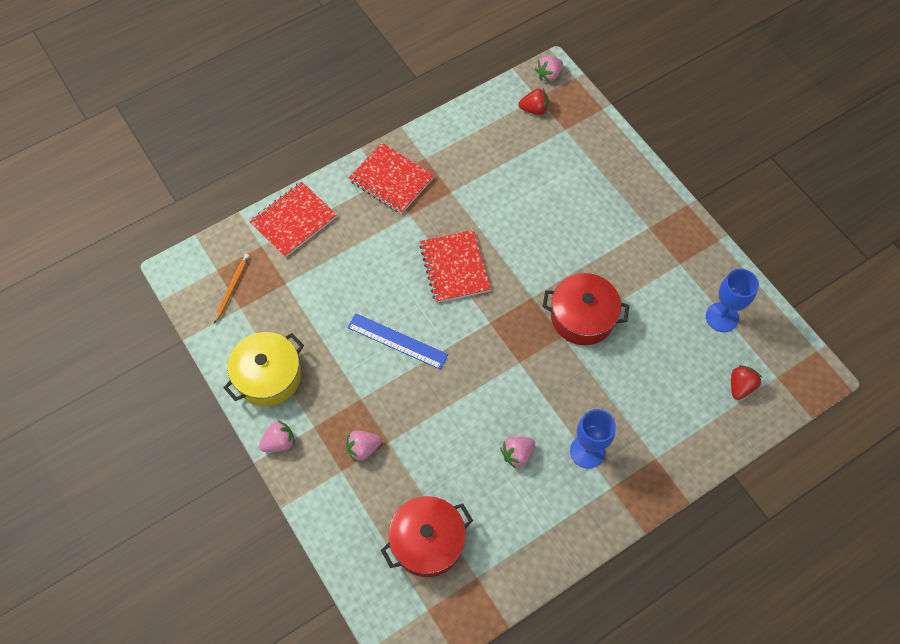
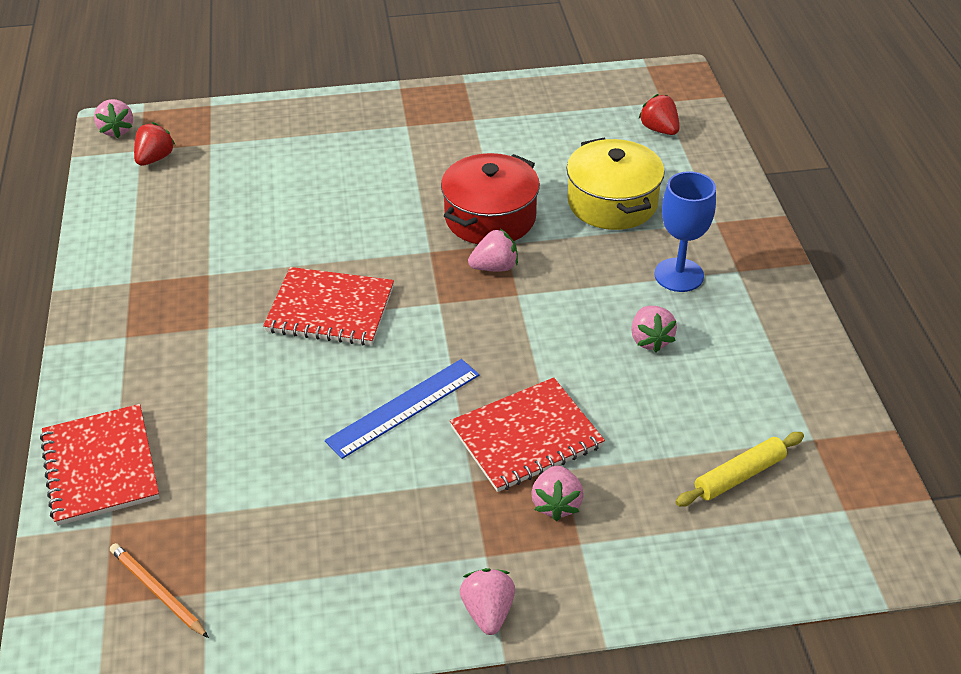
camera: 65 degrees left, 20 degrees down
yellow pot [223,332,304,406] -> yellow pot moved to [567,138,665,230]
red notebook [349,143,434,214] -> red notebook moved to [450,377,605,492]
red pot [381,496,473,577] -> yellow rolling pin [676,432,804,507]
blue goblet [706,269,759,332] -> none
none -> pink strawberry [468,229,518,271]

